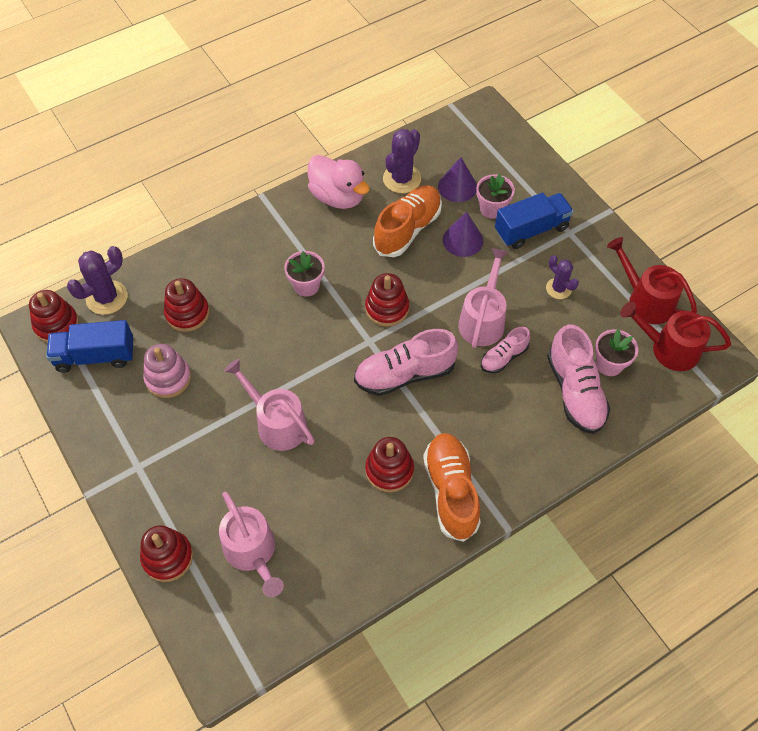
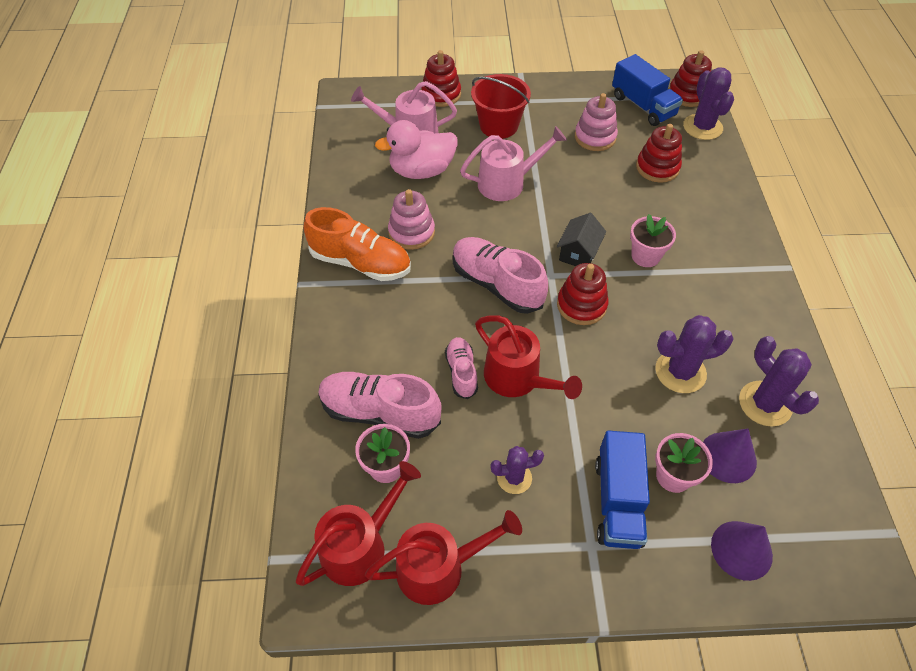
camera: 120 degrees right, 5 degrees down
blue truck [46,320,134,373] -> blue truck turned 120 degrees clockwise [612,54,683,126]
pink duck [308,155,370,209] -> pink duck moved to [375,120,458,179]
pink shoe [354,329,458,396] -> pink shoe turned 60 degrees counterclockwise [453,237,548,314]
red stacking toy [365,437,414,492] -> pink stacking toy [388,189,435,250]
orange shoe [373,185,442,257] -> purple cactus [655,315,734,393]
purple cone [443,212,483,257] -> purple cone moved to [711,521,773,581]
pink watering can [458,248,509,348] -> red watering can [475,316,582,399]
none -> red bucket [471,74,531,139]
none -> black house [557,213,606,266]

